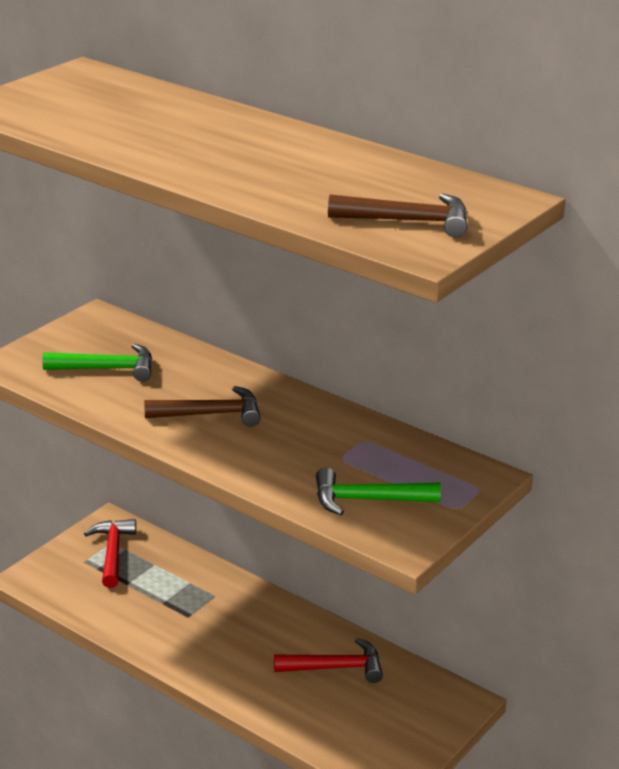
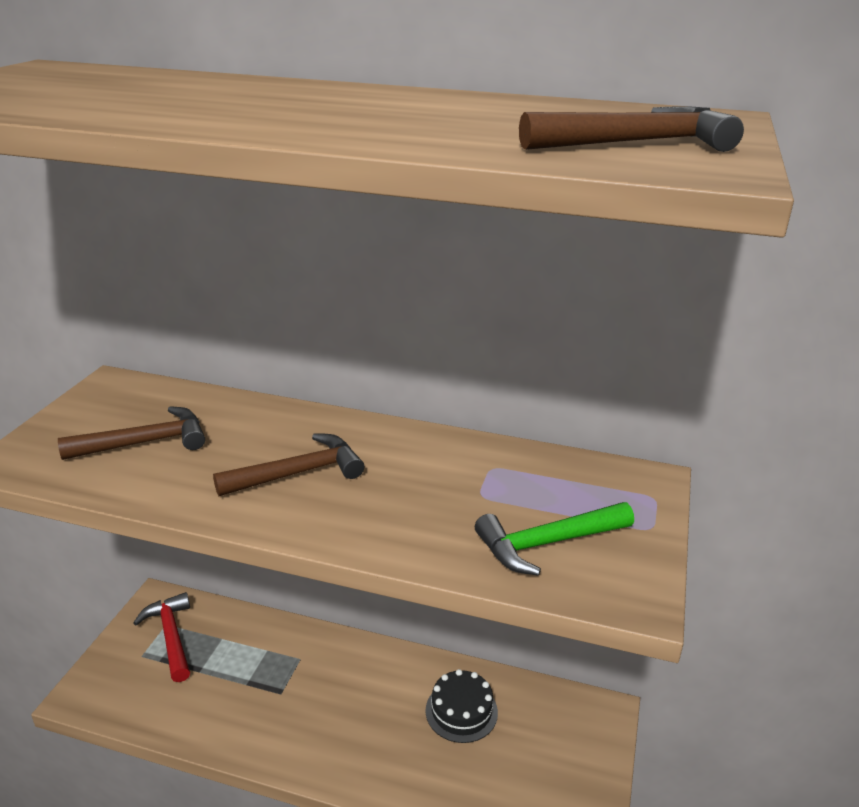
camera: 20 degrees left, 0 degrees up
green hammer [42,344,152,382] -> brown hammer [58,406,205,460]
red hammer [274,638,383,683] -> black cake [425,669,498,743]

